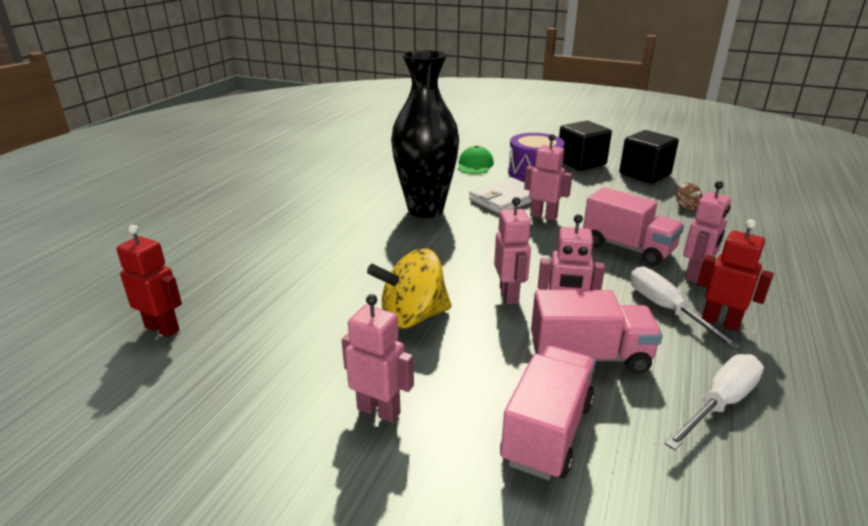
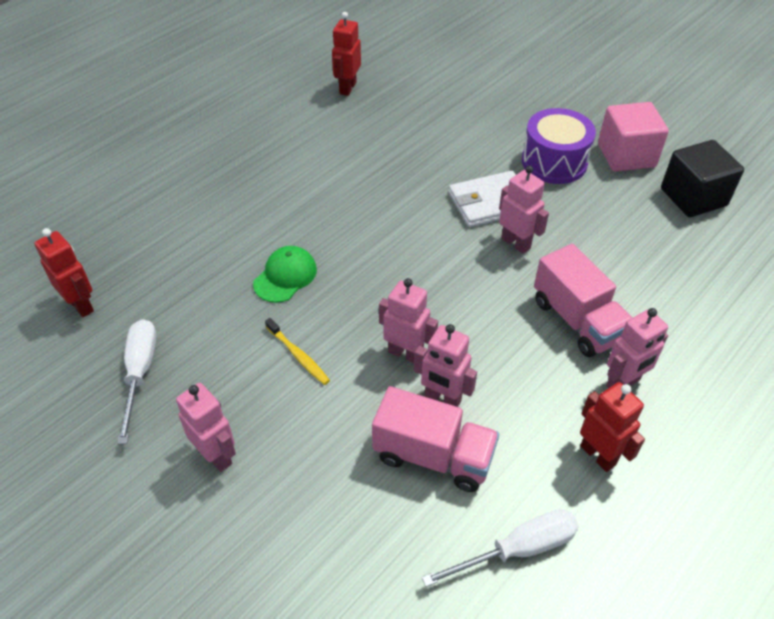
camera: 20 degrees right, 20 degrees up
yellow spinning top [367,249,452,329] -> yellow toothbrush [265,318,330,385]
black vase [391,50,459,218] -> none
green cap [458,146,494,174] -> green cap moved to [253,246,317,303]
pink robot [494,197,531,304] -> pink robot turned 75 degrees counterclockwise [379,278,438,363]
pink truck [500,346,596,480] -> none
black cube [559,121,612,171] -> pink cube [598,102,669,172]
white screwdriver [630,266,742,350] -> white screwdriver moved to [117,319,157,444]
brown spinning top [676,183,702,210] -> none
none -> red robot [332,12,361,96]

